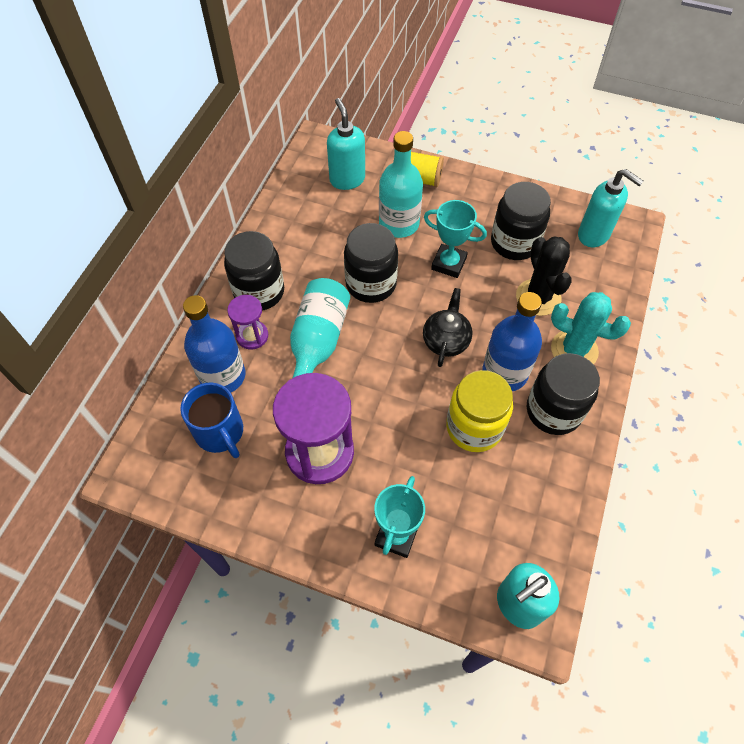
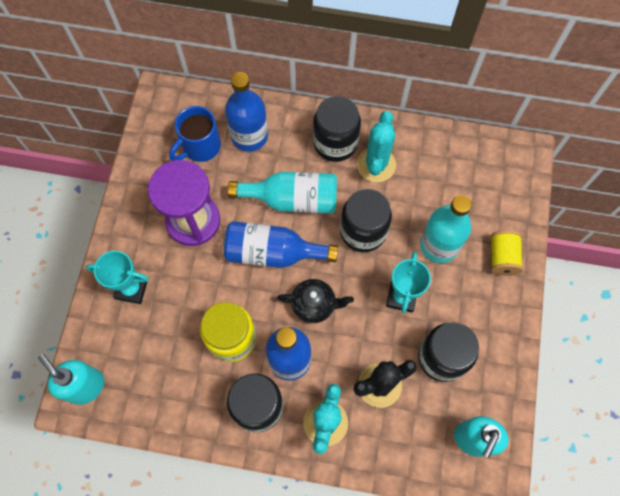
camera: 80 degrees right, 10 degrees up
purple hourglass [227,295,268,350] -> none
turquoise soap dispenser [327,98,365,190] -> none
none -> blue bottle [224,221,338,268]
none -> turquoise cactus [357,111,396,182]

